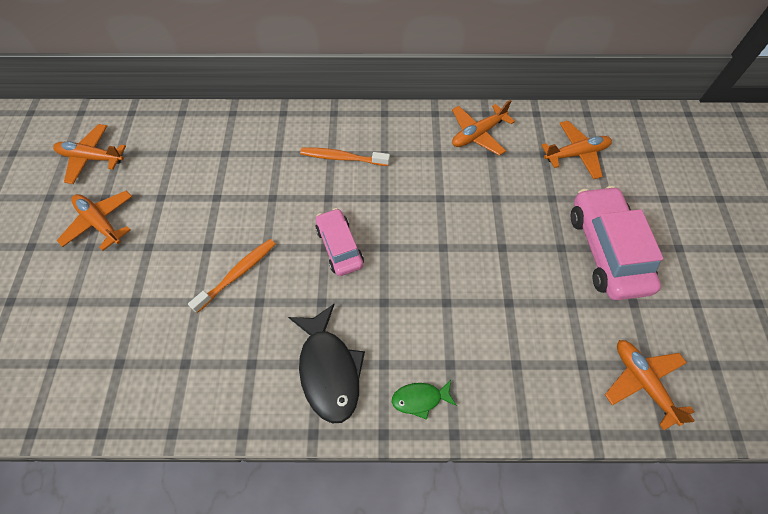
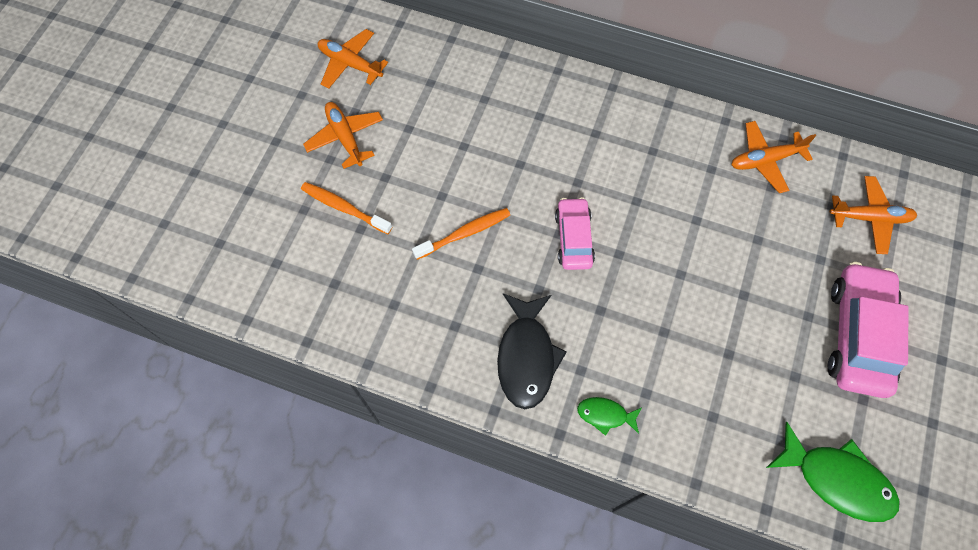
camera: 20 degrees right, 5 degrees up
orange toothbrush [300,148,390,166] -> orange toothbrush moved to [301,182,392,234]
orange plane [605,340,695,430] -> green fish [766,422,900,522]

